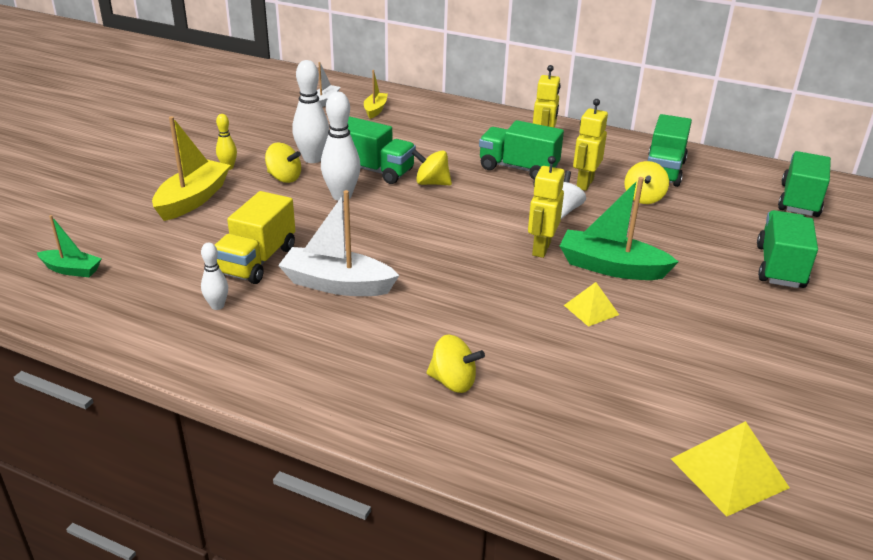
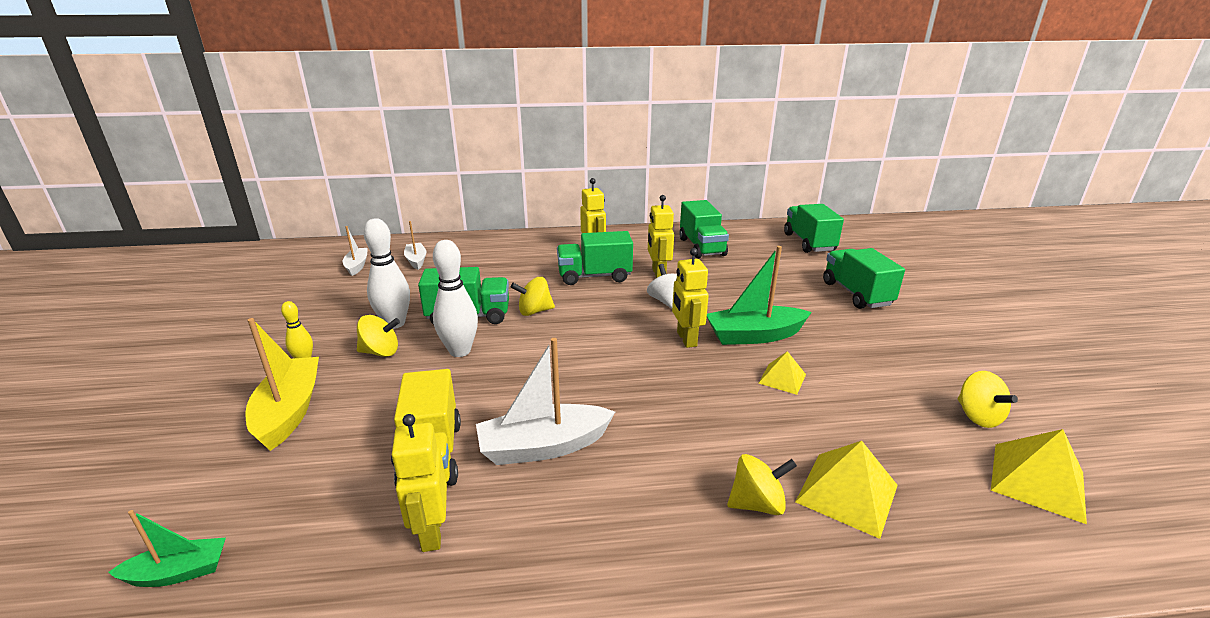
camera: 30 degrees left, 5 degrees down
white bowling pin [201,243,228,310] -> yellow robot [391,414,447,552]
yellow boat [364,70,388,119] -> white boat [404,221,426,270]
yellow spinning top [624,161,669,204] -> yellow spinning top moved to [958,371,1018,428]
none -> yellow pyramid [795,441,898,539]

